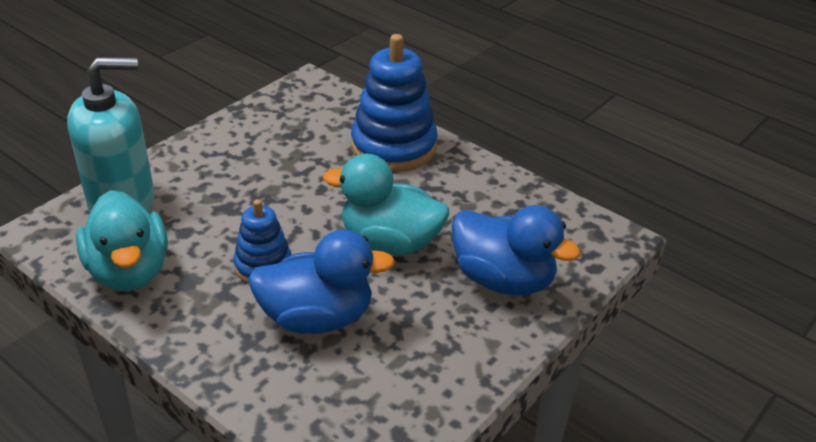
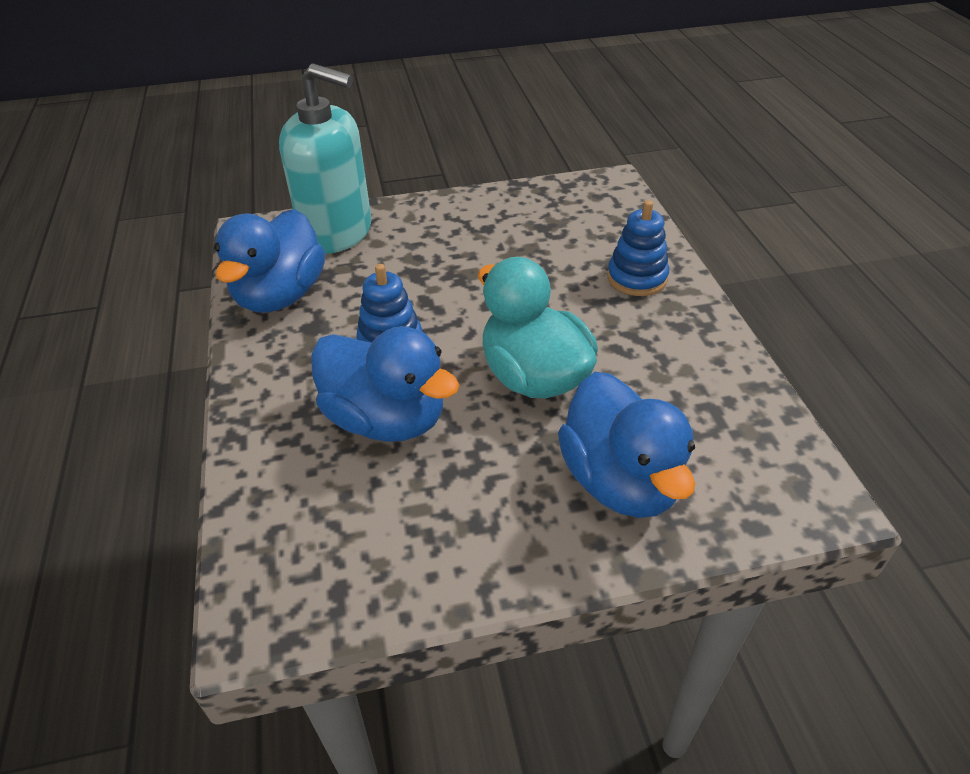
camera: 40 degrees right, 5 degrees up
turquoise duck [76,190,168,291] -> blue duck [214,209,325,313]
blue stacking toy [351,34,437,172] -> blue stacking toy [607,200,669,296], size x0.57

